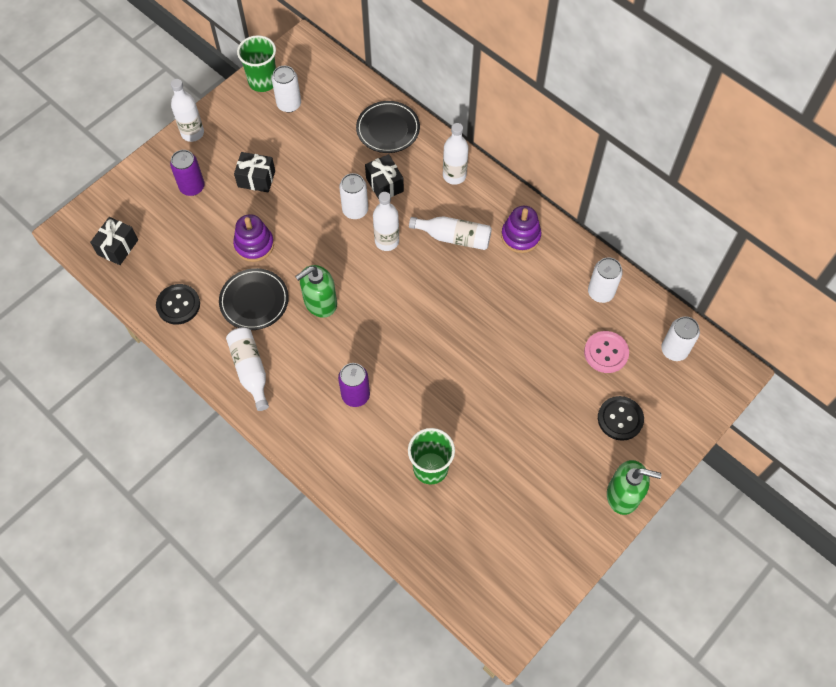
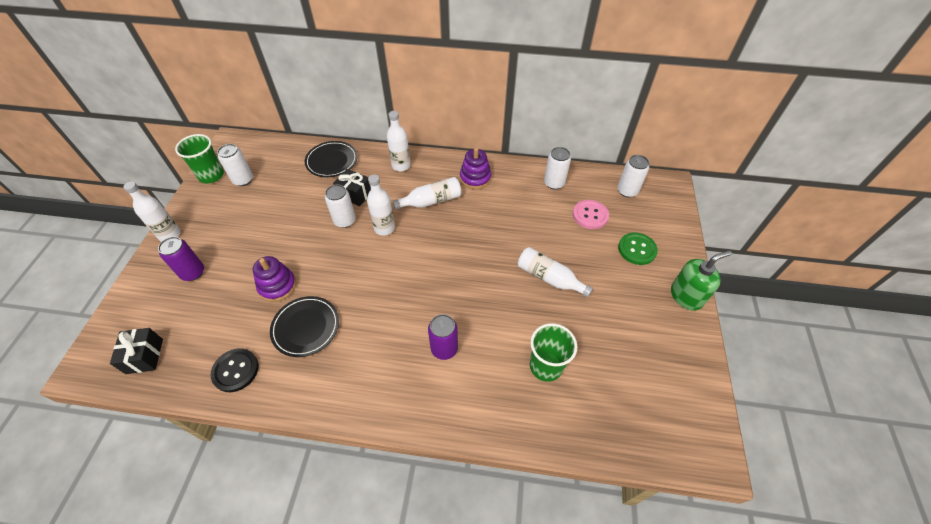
camera: 35 degrees left, 10 degrees down
white bottle [226,327,269,411] -> white bottle moved to [518,247,593,298]
black gift [234,152,275,192] -> none
green soap dispenser [295,265,337,318] -> none
black button [598,396,644,441] -> green button [618,232,658,265]

